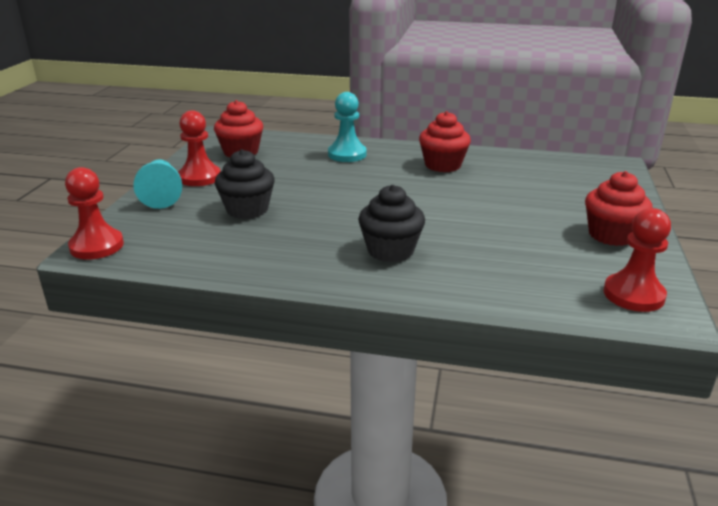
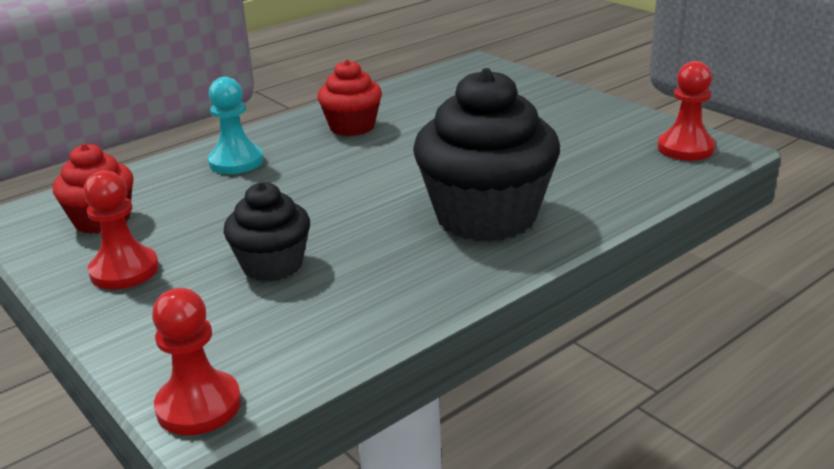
camera: 50 degrees left, 0 degrees up
turquoise pawn [133,159,182,209] -> none
black cupcake [358,185,425,263] -> black cupcake [413,68,560,242], size x1.79
red cupcake [585,171,653,246] -> none

